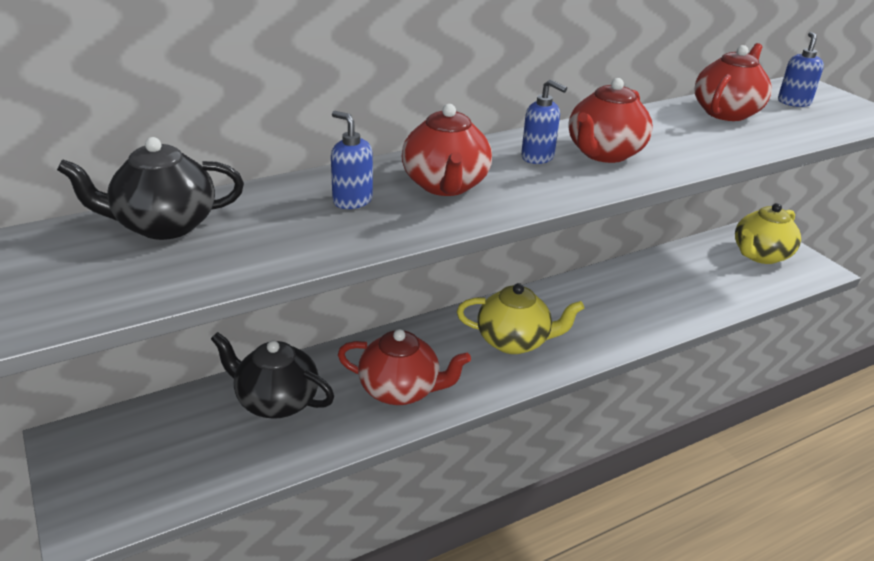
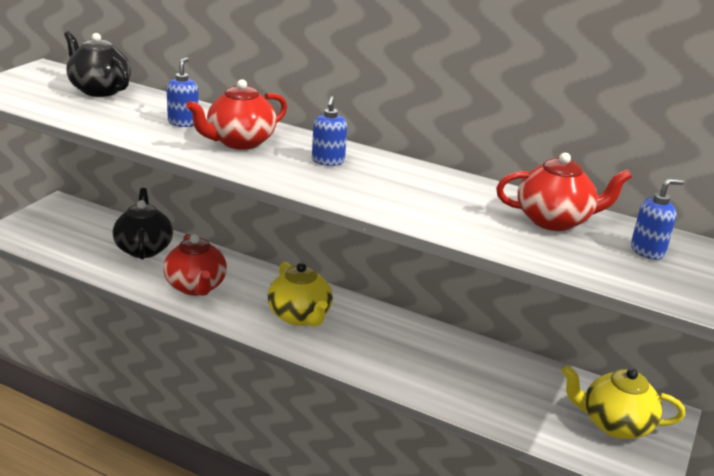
camera: 55 degrees right, 5 degrees down
red teapot [568,78,653,163] -> none

